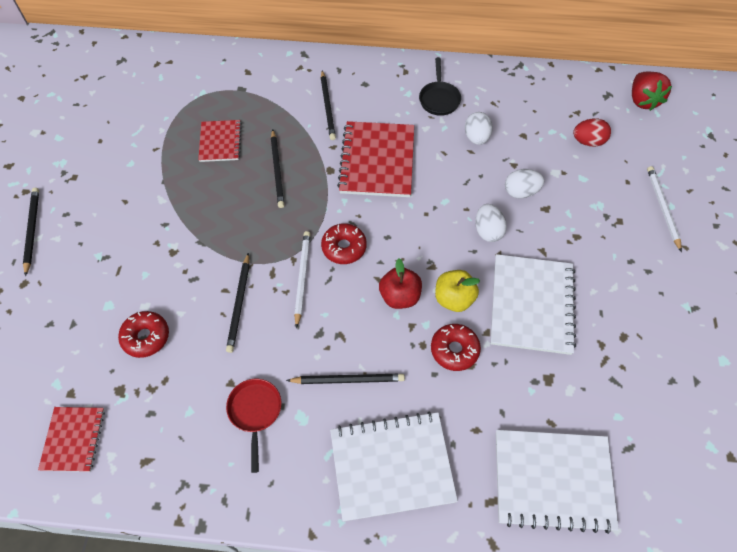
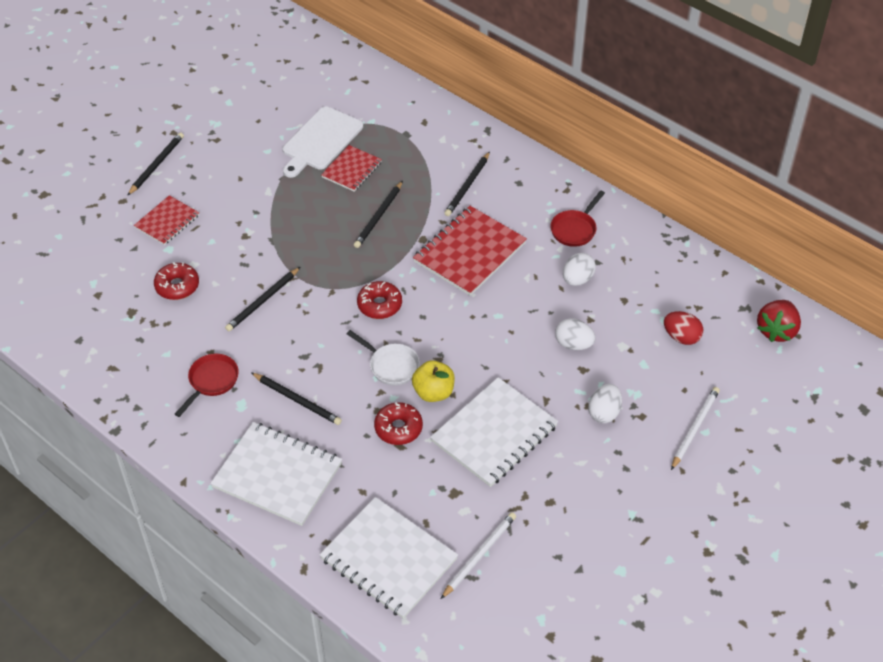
camera: 35 degrees right, 10 degrees down
red notebook [38,407,105,472] -> red notebook moved to [134,195,199,245]
white pencil [294,231,310,328] -> white pencil moved to [441,512,516,599]
red apple [379,259,422,309] -> white pan [347,330,420,386]
black pan [419,57,461,116] -> red pan [550,190,605,247]
white egg [475,204,507,242] -> white egg moved to [588,384,622,423]
none -> white cutting board [282,106,363,178]

